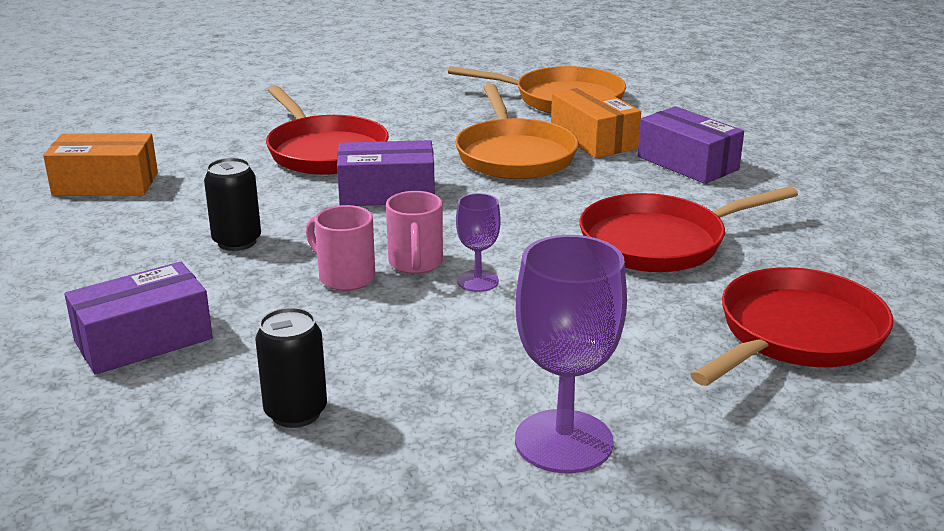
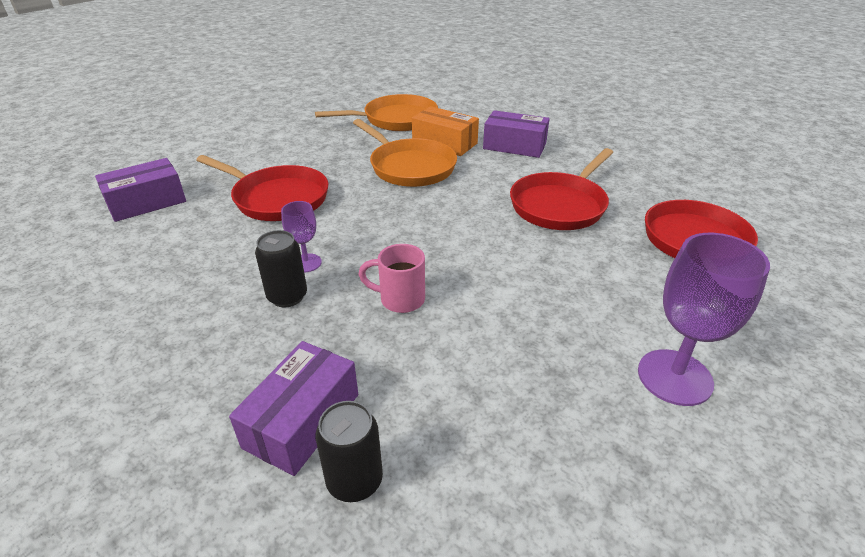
camera: 30 degrees left, 10 degrees up
orange box [43,133,158,196] -> none
black can [255,307,327,428] -> black can moved to [315,401,383,502]
purple box [337,140,435,206] -> purple box moved to [95,158,186,222]
pink mug [386,191,443,274] -> none
purple goblet [456,193,501,292] -> purple goblet moved to [281,201,322,272]

